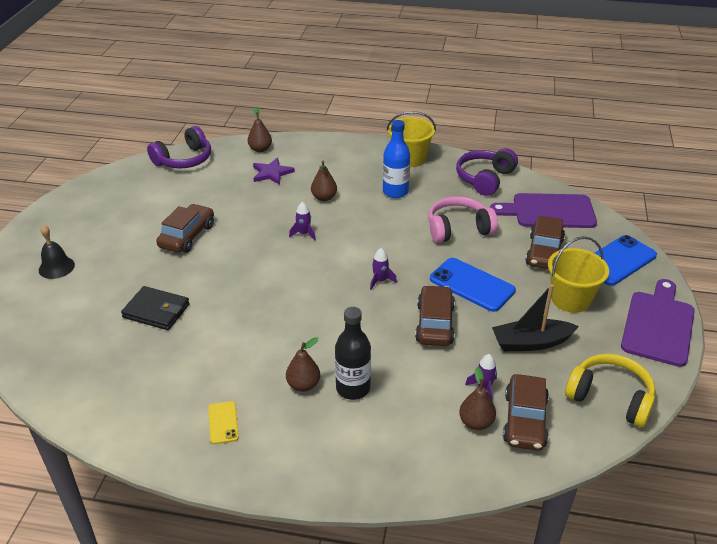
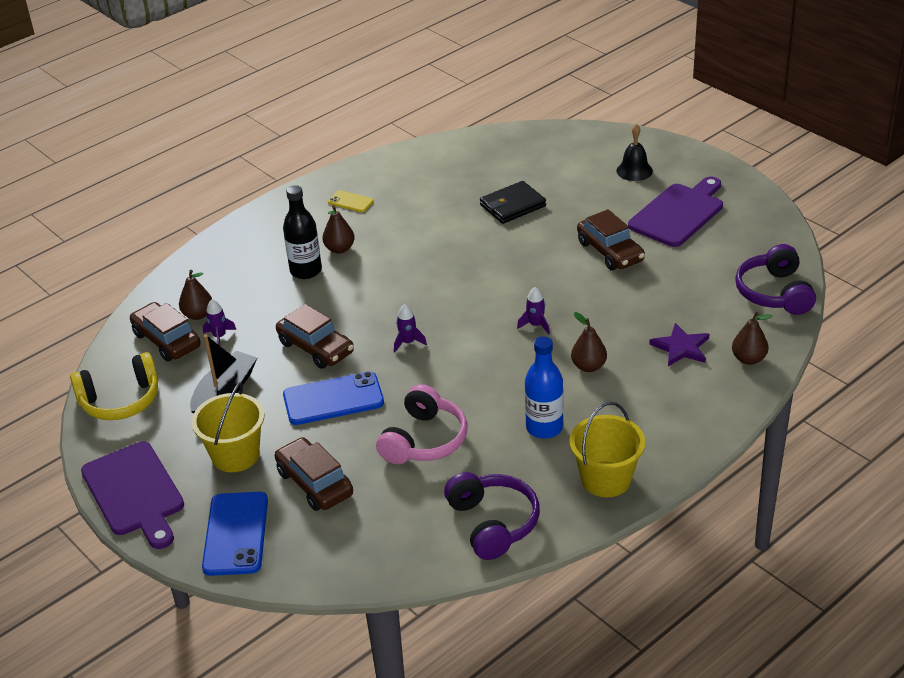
camera: 130 degrees right, 0 degrees up
purple cutting board [490,193,597,228] -> purple cutting board moved to [628,177,723,247]

